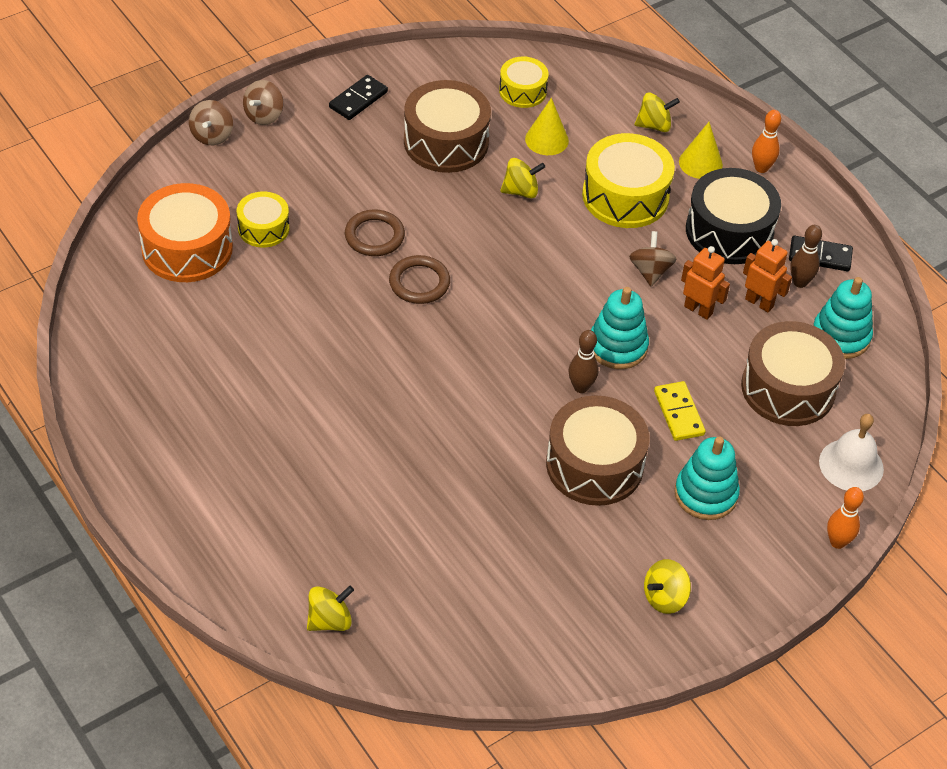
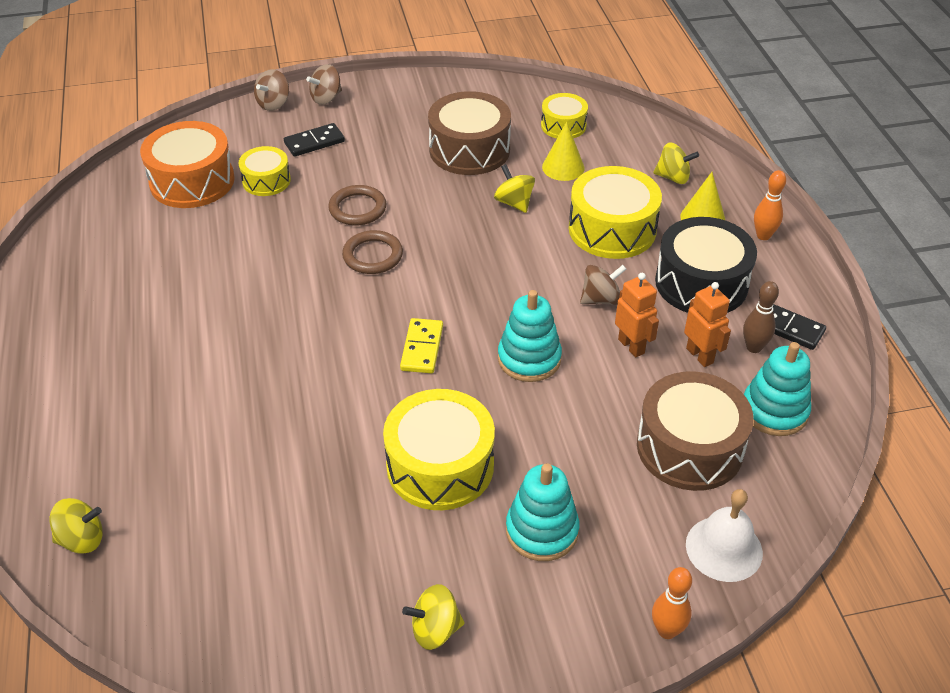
camera: 25 degrees right, 5 degrees down
black domino [329,75,388,120] -> black domino moved to [284,123,345,157]
yellow spinning top [500,158,545,198] -> yellow spinning top turned 135 degrees counterclockwise [494,164,535,213]
brown drum [546,395,649,506] -> yellow drum [383,389,495,510]
brown bowling pin [568,330,599,393] -> none
brown spinning top [629,231,677,286] -> brown spinning top turned 45 degrees clockwise [580,265,626,305]
yellow domino [654,381,706,441] -> yellow domino moved to [400,318,443,373]

